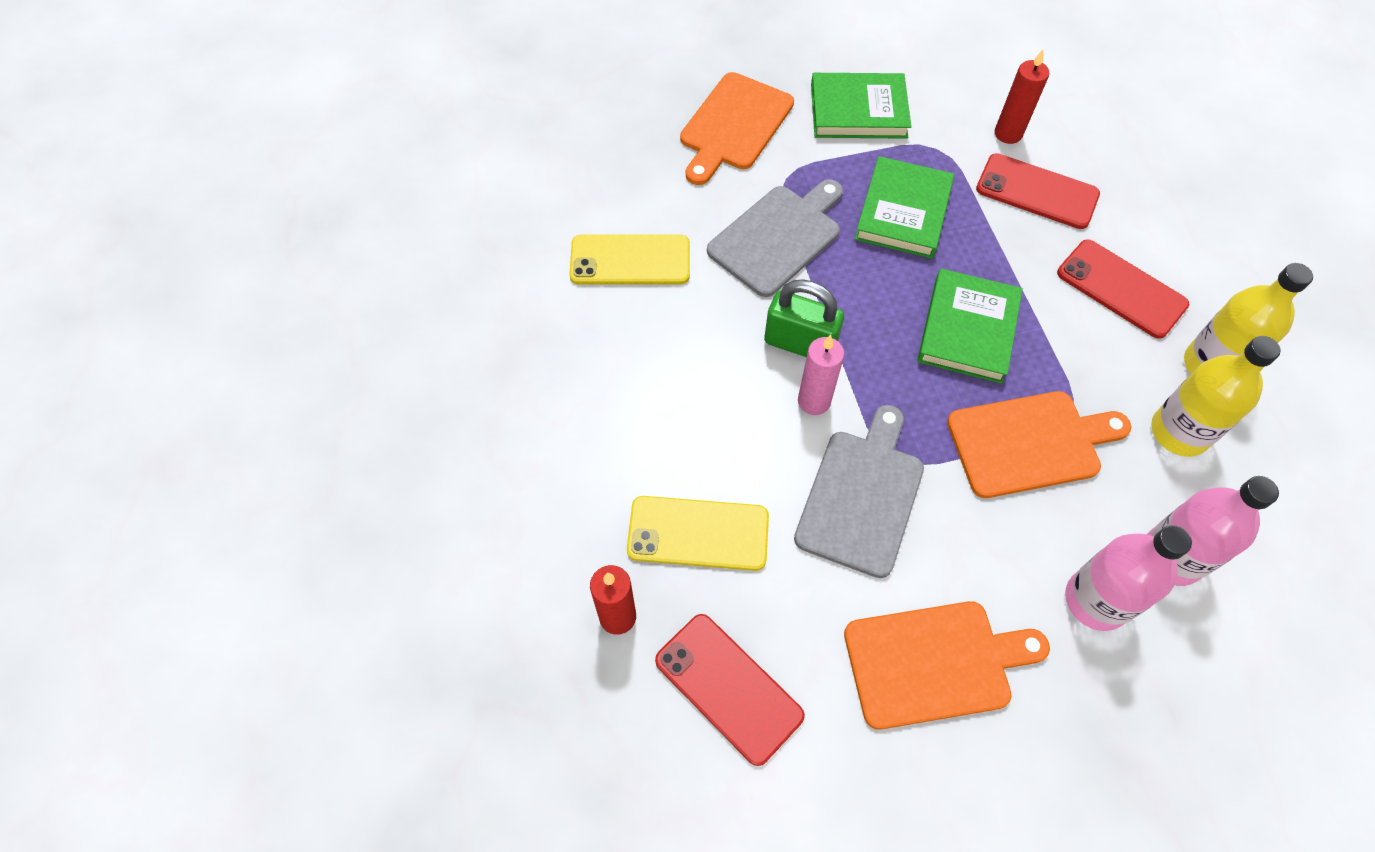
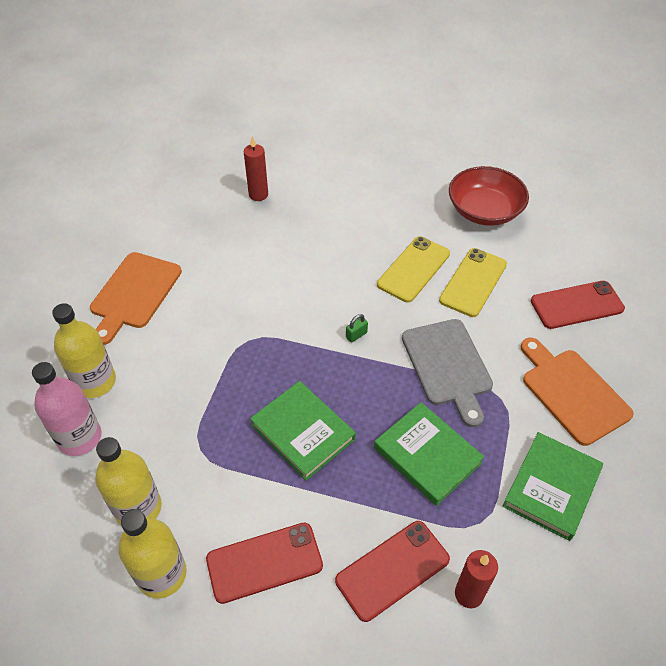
camera: 120 degrees right, 10 degrees down
yellow phone [627,496,769,571] -> yellow phone moved to [377,236,450,303]
red phone [655,614,805,766] -> red phone moved to [531,281,625,329]
green padlock [764,279,844,357] -> green padlock [346,314,368,342], size x0.44
grey cutting board [794,405,924,578] -> none
pink candle [798,335,844,415] -> none
orange cutting board [947,391,1131,498] -> none
pink bottle [1065,525,1192,631] -> yellow bottle [52,303,116,398]
none -> red bowl [449,166,529,226]

